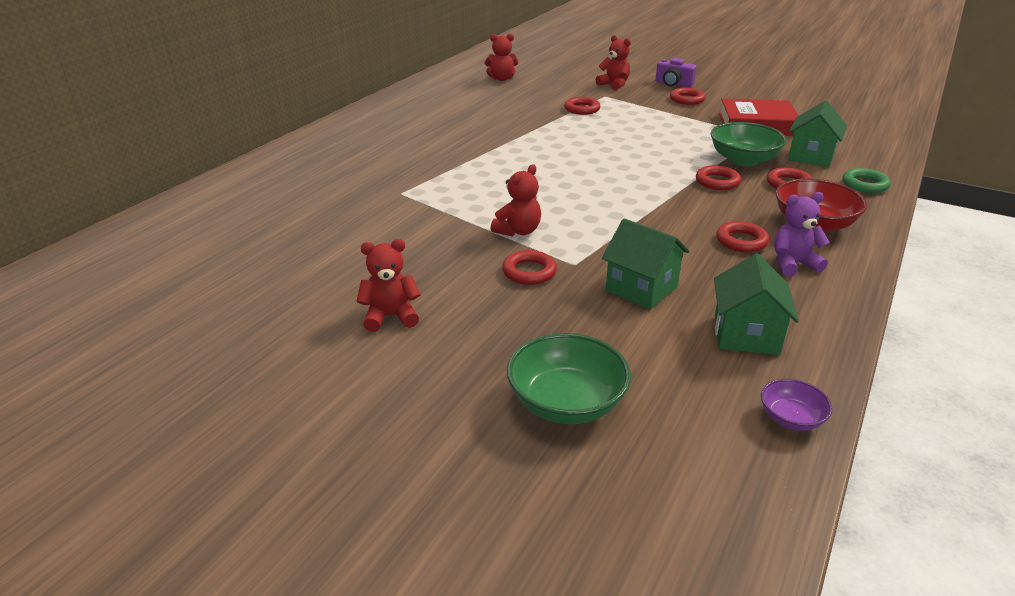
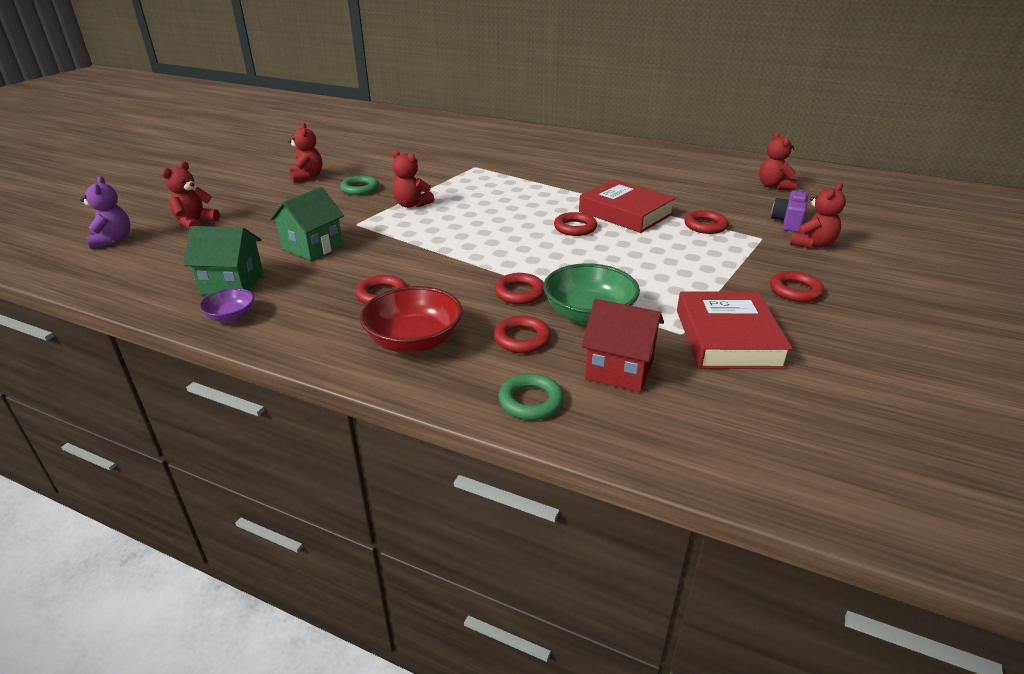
camera: 85 degrees right, 0 degrees up
red ring [502,250,557,285] -> red ring moved to [554,212,597,236]
green bowl [507,333,631,424] -> red teddy bear [162,161,220,229]
purple camera [655,58,696,87] -> purple camera moved to [771,189,809,232]
purple bowl [761,379,832,431] -> purple bowl moved to [199,288,254,322]
purple teddy bear [774,192,830,276] -> purple teddy bear moved to [81,176,130,249]
green house [788,101,847,167] -> red house [581,299,664,392]
none -> green ring [340,176,379,195]
none -> red book [579,179,676,233]

